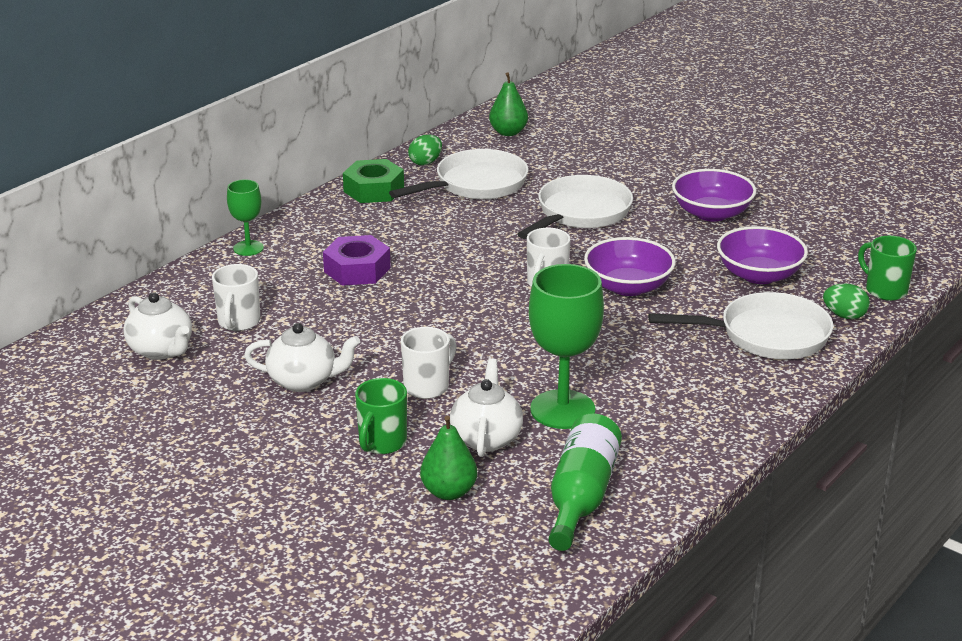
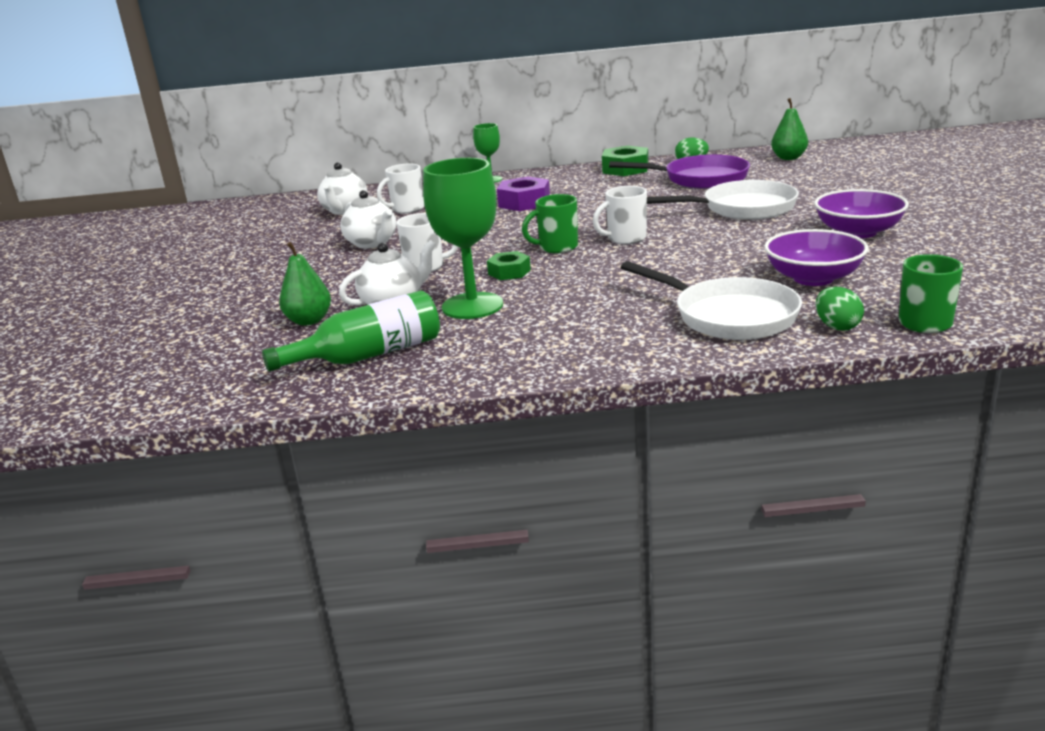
camera: 50 degrees right, 5 degrees down
green mug [355,378,407,454] -> green mug moved to [522,194,578,253]
white pan [389,149,528,199] -> purple pan [609,155,750,189]
purple bowl [584,237,676,296] -> none
none -> green nut [487,251,531,280]

